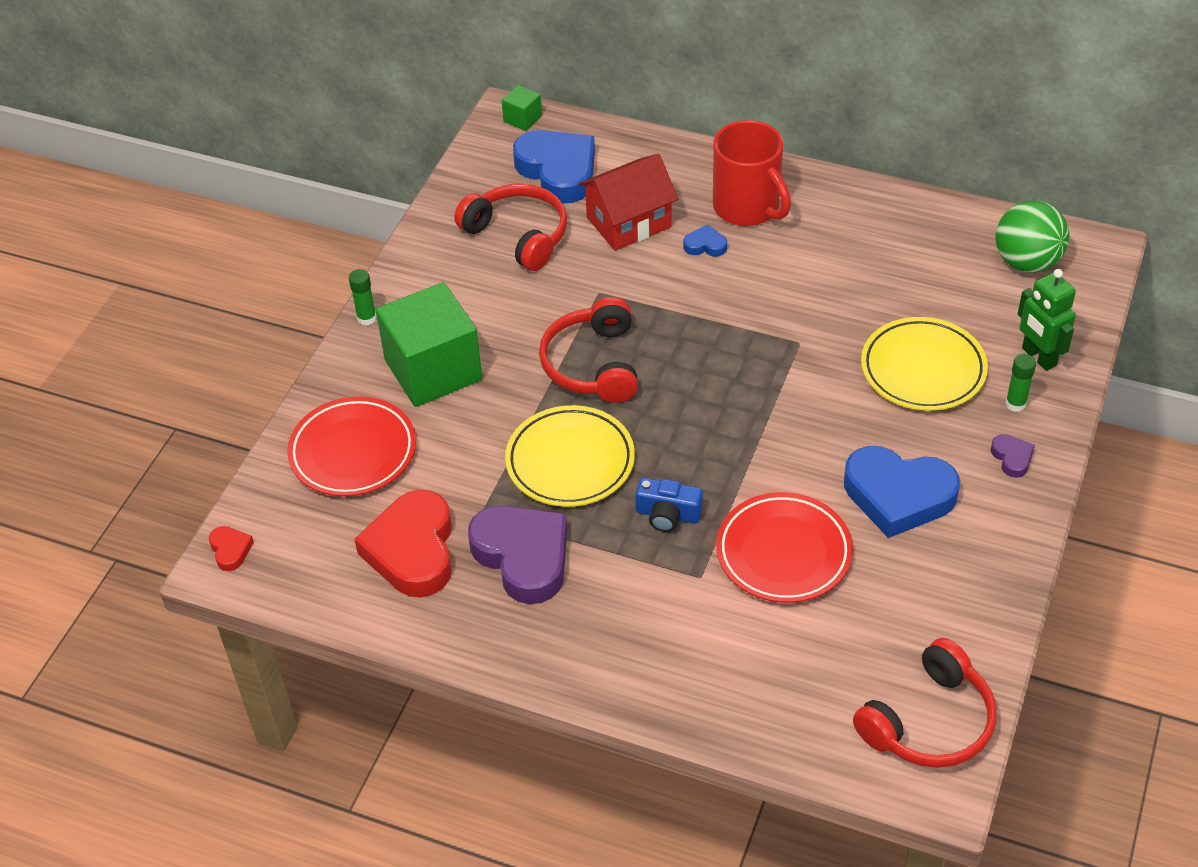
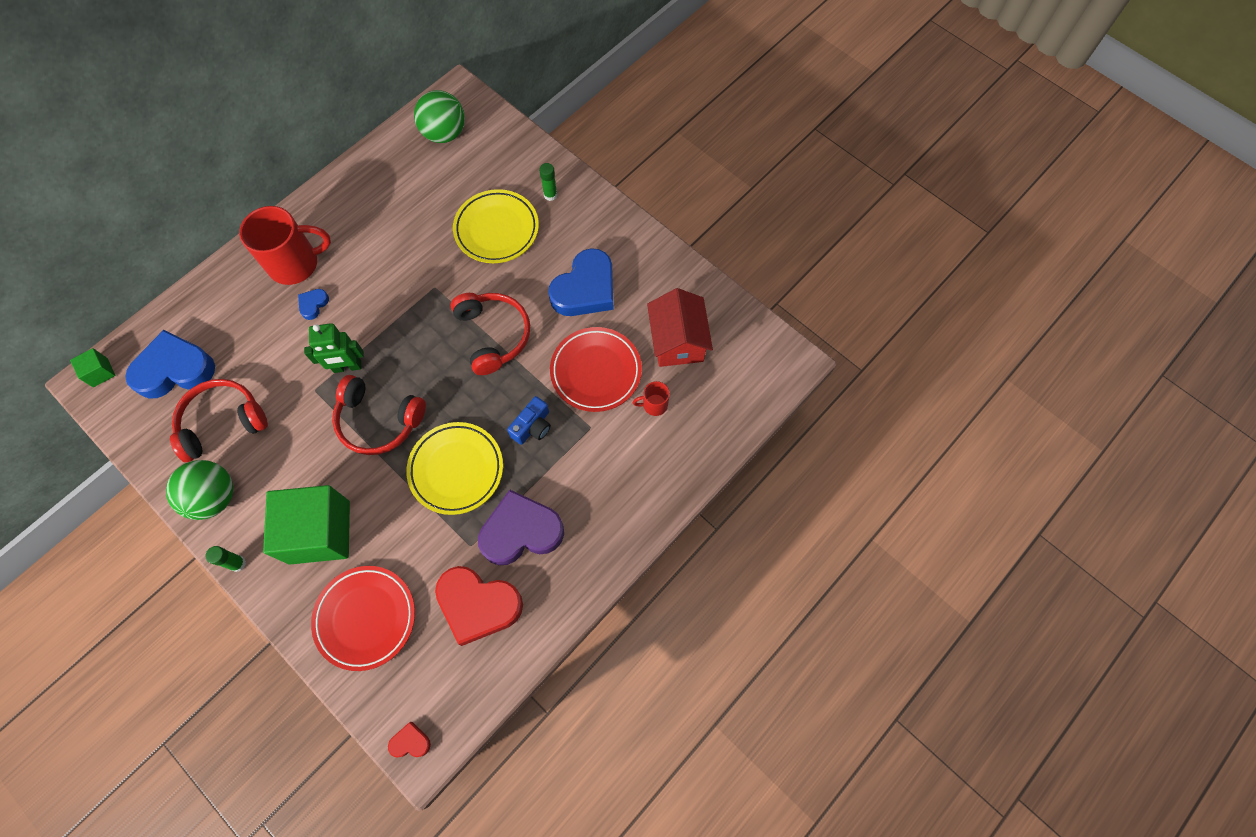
camera: 70 degrees left, 20 degrees up
red house [578,154,678,251] -> red house moved to [647,288,713,367]
red headphones [853,638,996,768] -> red headphones moved to [451,293,530,375]
purple heart [991,434,1035,478] -> none
green robot [1018,269,1076,371] -> green robot moved to [304,323,364,373]
none -> green ball [166,460,233,520]
none -> red mug [632,381,670,416]

